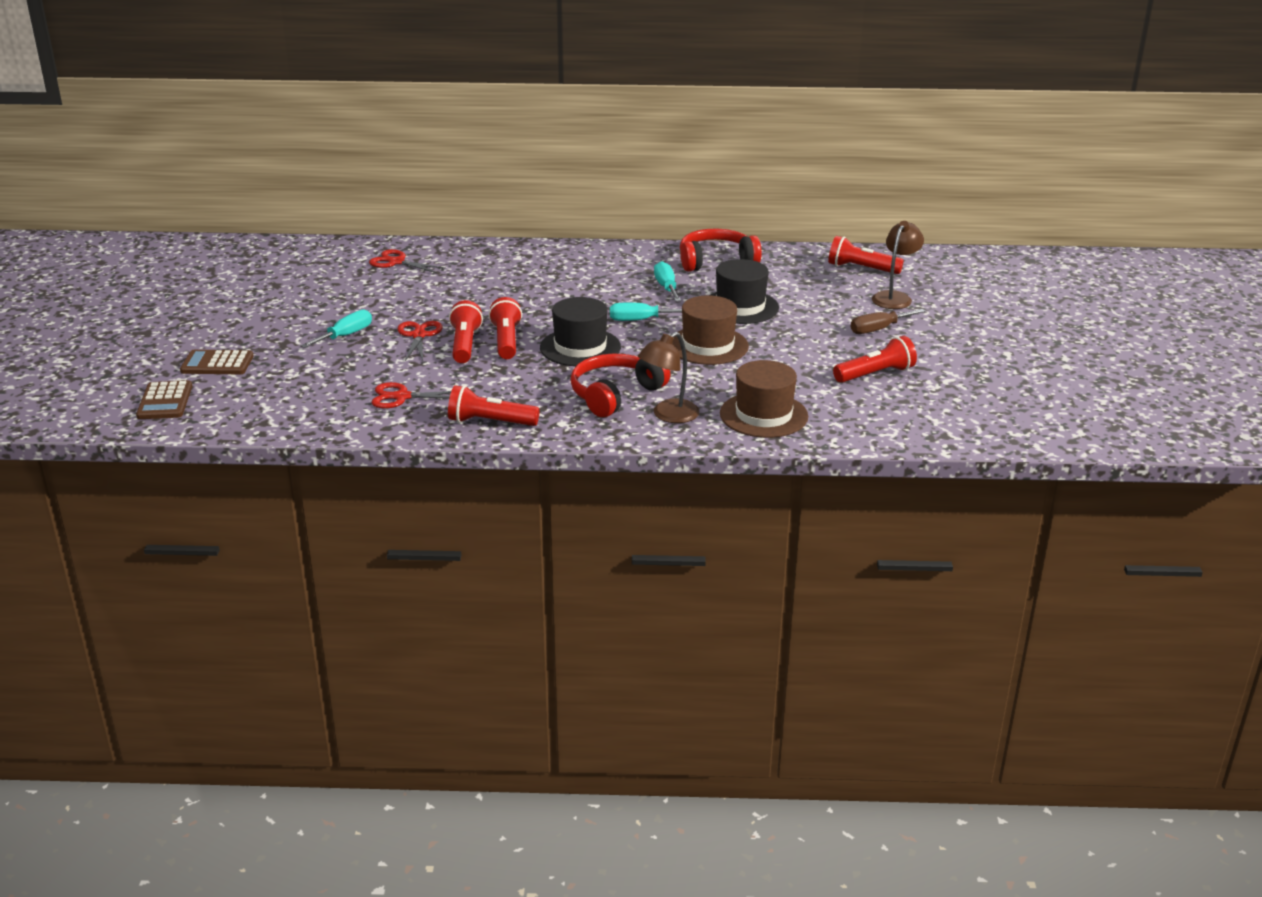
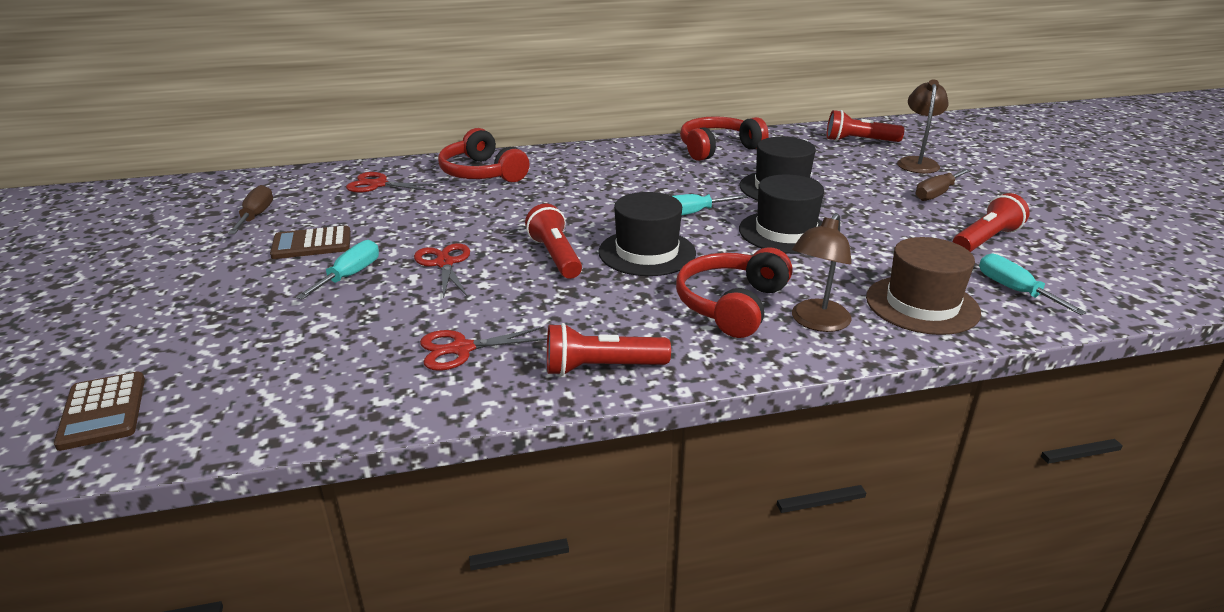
camera: 15 degrees left, 0 degrees up
brown calculator [180,350,253,374] -> brown calculator moved to [270,225,351,259]
red flashlight [449,300,483,363] -> none
turquoise screwdriver [654,261,681,301] -> turquoise screwdriver moved to [979,253,1087,315]
brown hat [672,295,749,365] -> black hat [739,174,824,254]
none -> brown screwdriver [228,185,273,234]
none -> red headphones [438,128,529,182]

